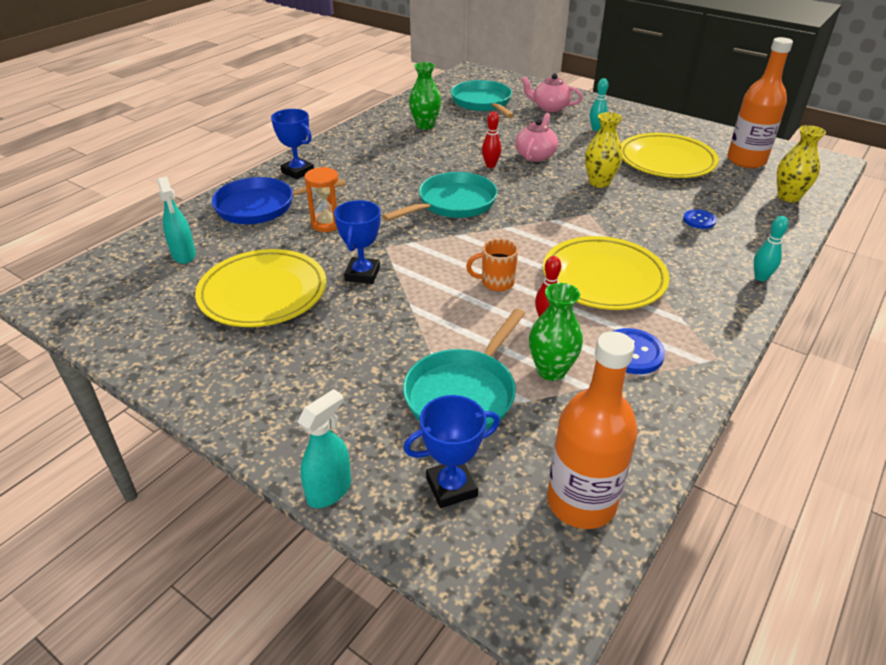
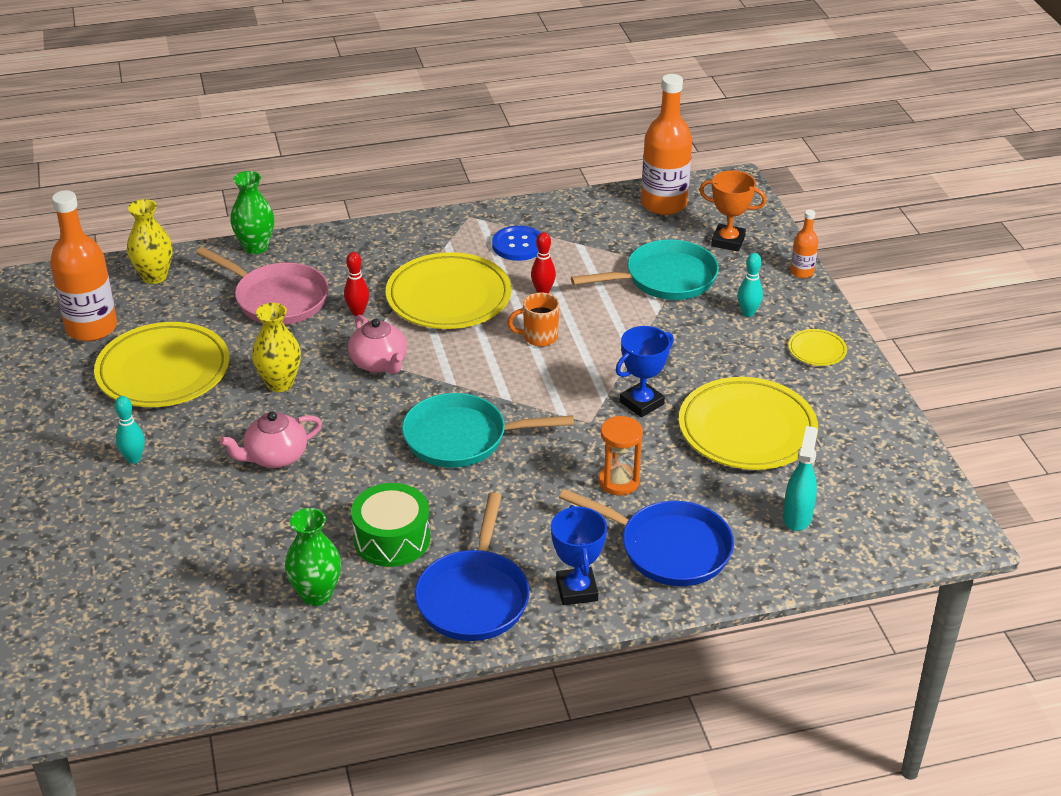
camera: 140 degrees left, 0 degrees up
turquoise spray bottle [298,389,351,508] -> orange bottle [790,209,818,278]
blue trophy [404,395,500,508] -> orange trophy [699,170,767,251]
turquoise pan [451,80,515,118] -> none
orange mug [466,239,518,291] -> orange mug turned 135 degrees clockwise [507,293,559,347]
red bowling pin [482,112,501,168] -> red bowling pin moved to [344,252,369,316]
pink teapot [521,73,583,112] -> pink teapot moved to [348,315,407,374]
green vase [529,283,583,381] -> green vase moved to [230,171,274,254]
blue button [683,209,717,229] -> pink pan [196,247,329,325]
turquoise bowling pin [754,216,789,281] -> turquoise bowling pin moved to [737,253,763,317]
none -> green drum [351,483,430,567]
none -> blue pan [415,492,530,641]
none -> yellow plate [788,329,847,366]

